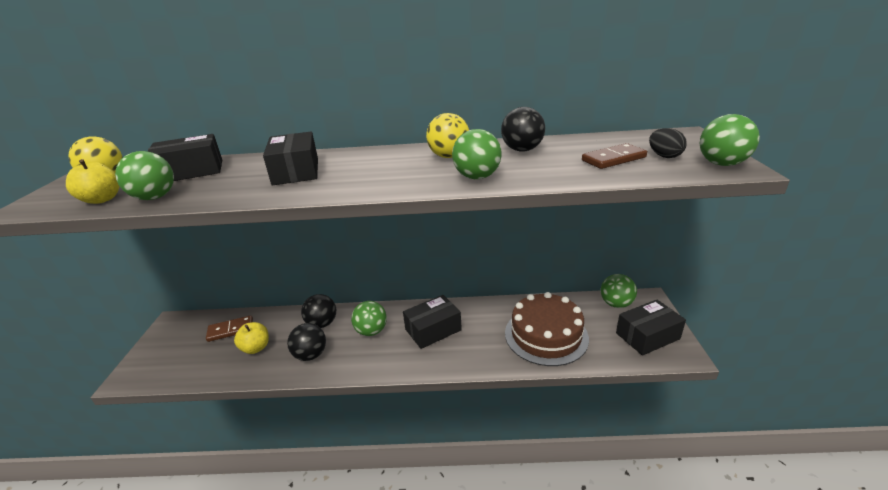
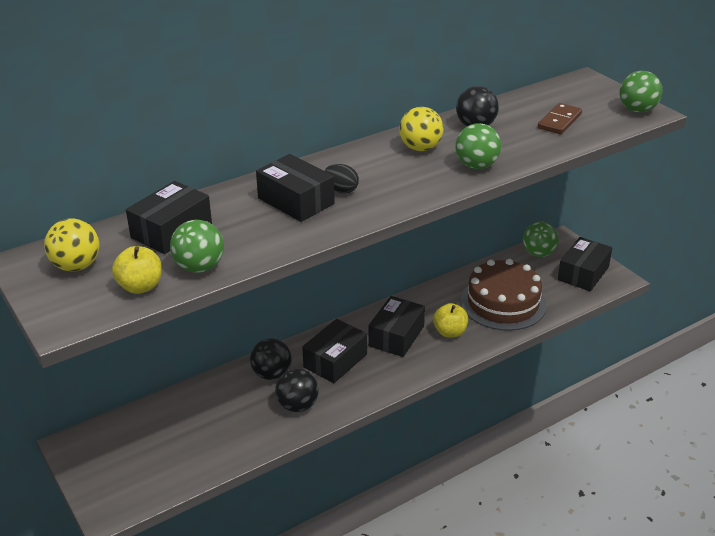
camera: 35 degrees left, 5 degrees up
brown domino [206,315,253,342] -> none
yellow apple [234,322,269,354] -> yellow apple moved to [433,303,468,338]
green ball [351,301,387,336] -> black box [302,319,367,383]
black egg [649,128,687,158] -> black egg moved to [324,164,359,193]

